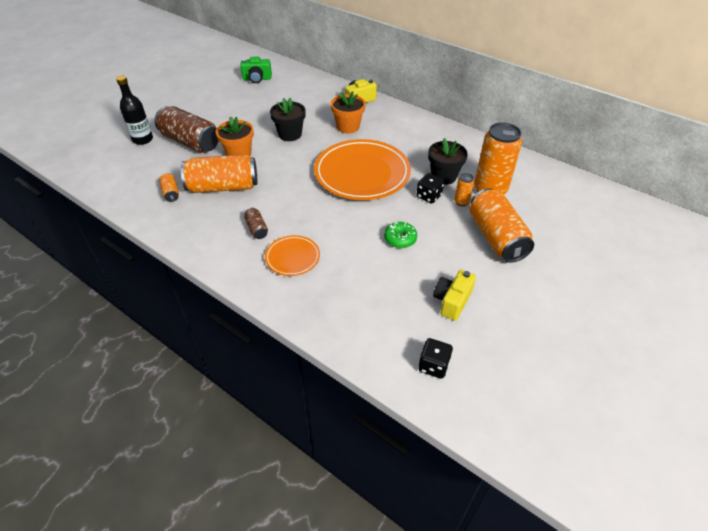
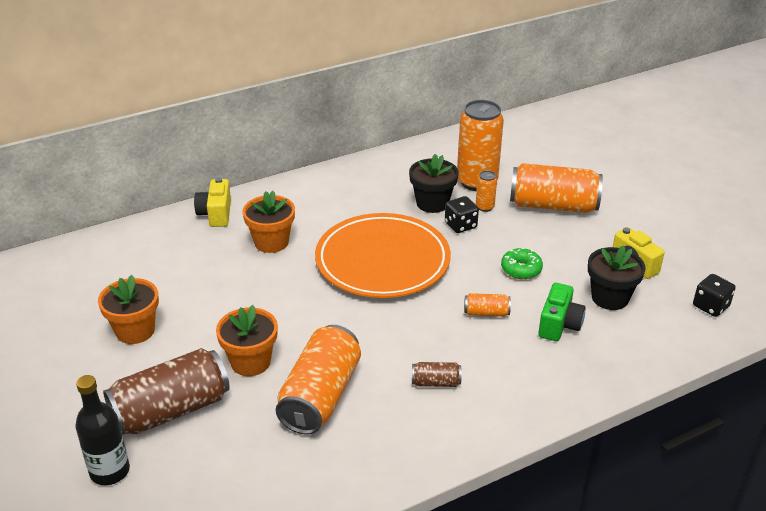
camera: 65 degrees left, 10 degrees down
orange can [159,173,179,202] -> orange can moved to [464,293,511,317]
green camera [240,57,272,83] -> green camera moved to [538,283,586,341]
orange plate [265,235,320,276] -> none
black flower pot [270,98,306,141] -> black flower pot moved to [588,245,646,310]
none -> orange flower pot [98,275,159,344]

